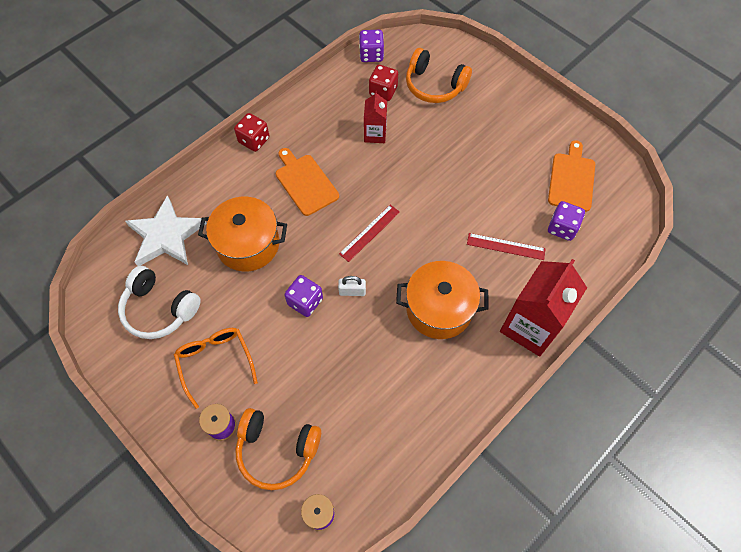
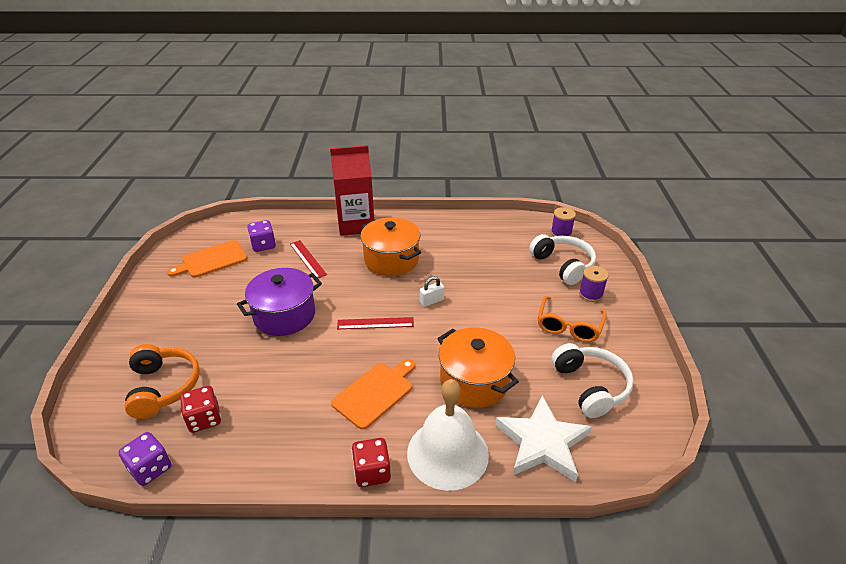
camera: 135 degrees left, 25 degrees down
orange headphones [235,408,321,490] -> white headphones [529,234,596,285]
orange cutting board [276,148,339,216] -> orange cutting board turned 150 degrees counterclockwise [331,359,415,429]
purple dice [284,275,323,317] -> none
white padlock [338,276,366,296] -> white padlock turned 75 degrees counterclockwise [420,276,444,307]
red carton [364,91,387,143] -> none
none -> purple pot [237,268,322,336]
none -> white bell [407,379,489,491]

